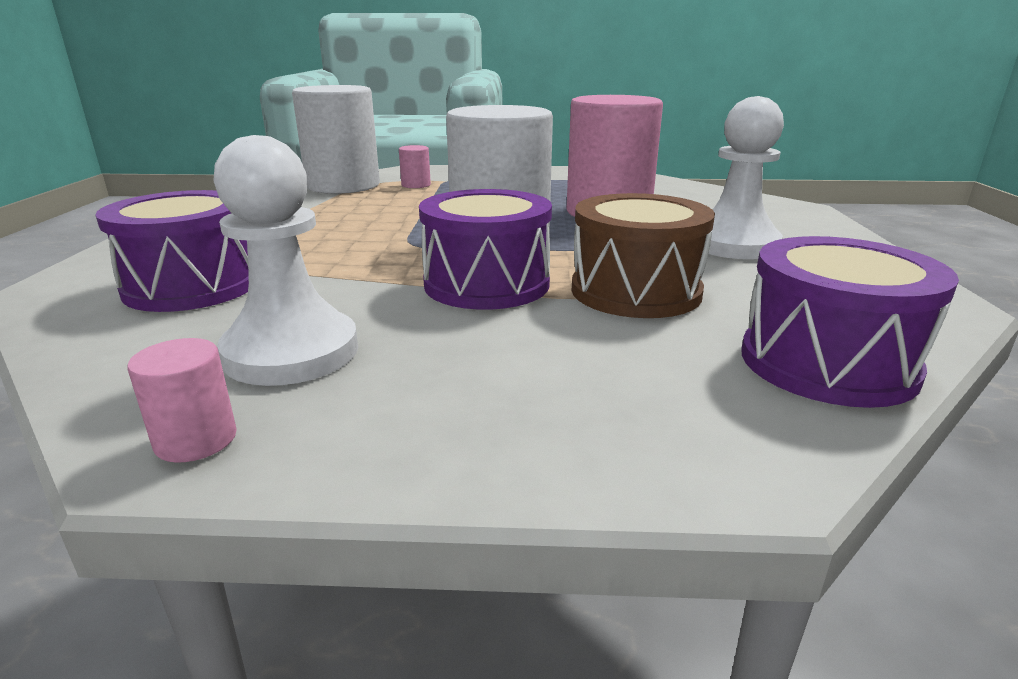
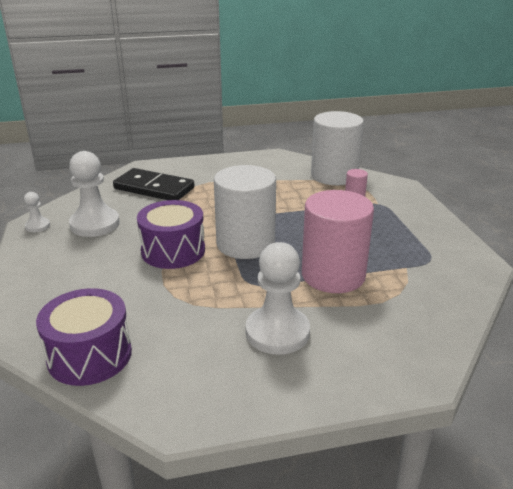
camera: 75 degrees right, 5 degrees up
purple drum [95,190,249,312] -> black domino [113,168,194,200]
pink cylinder [127,338,237,463] -> white pawn [24,192,50,232]
brown drum [572,193,715,318] -> none

